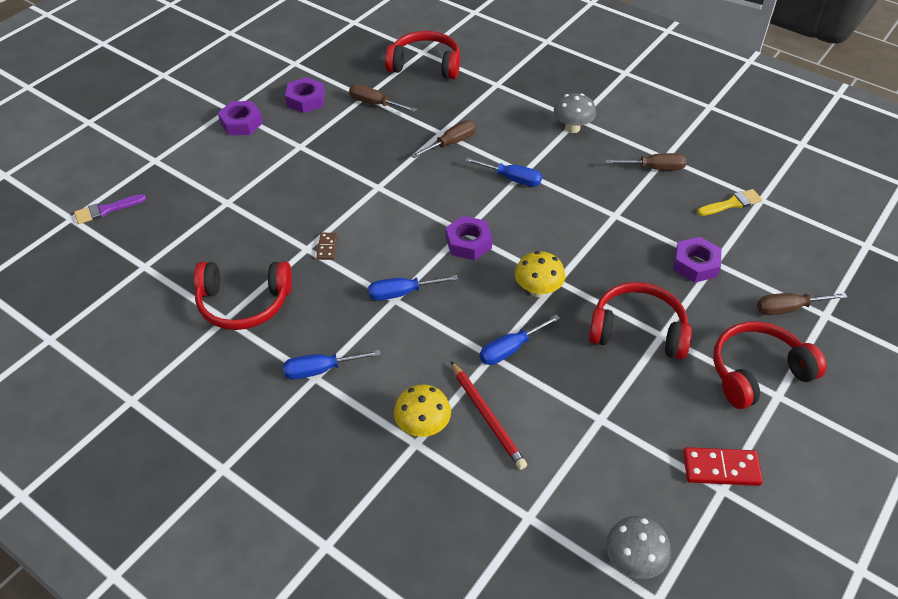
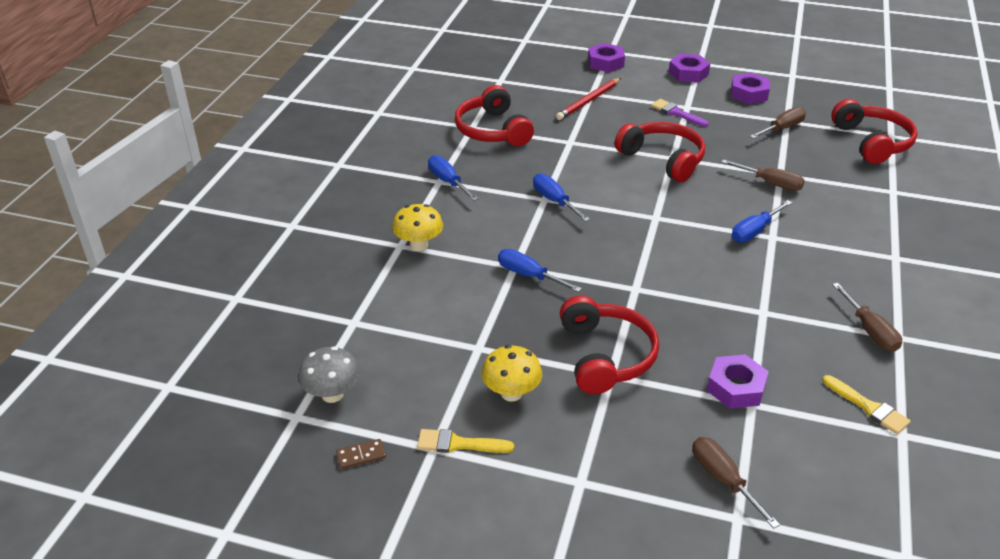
camera: 70 degrees right, 10 degrees down
purple brush [74,194,146,224] -> purple brush moved to [651,99,708,127]
brown domino [316,233,337,260] -> brown domino moved to [336,439,386,469]
brown screwdriver [349,84,417,112] -> brown screwdriver turned 45 degrees clockwise [750,107,806,139]
purple nut [446,216,493,260] -> purple nut moved to [588,43,625,72]
red pencil [451,361,527,470] -> red pencil moved to [556,78,621,120]
blue screwdriver [465,157,542,187] -> blue screwdriver turned 45 degrees clockwise [732,200,792,242]
yellow mushroom [515,251,565,297] -> yellow mushroom moved to [481,345,542,402]
grey mushroom [554,93,596,133] -> none
red domino [683,447,763,486] -> yellow brush [417,429,514,453]
red headphones [713,321,827,409] -> red headphones moved to [615,122,705,182]

